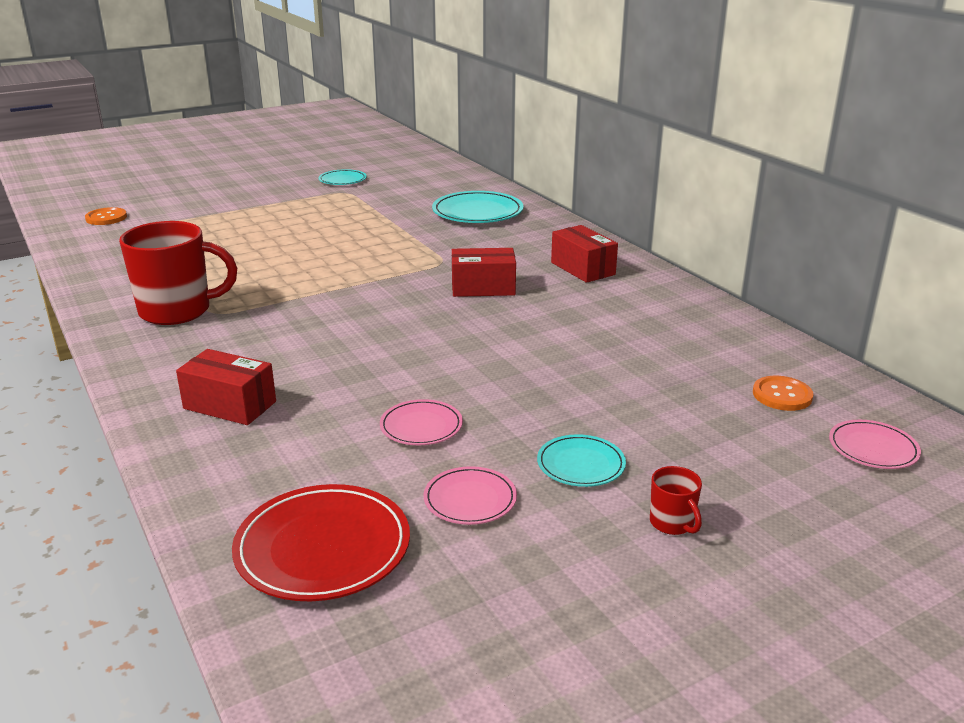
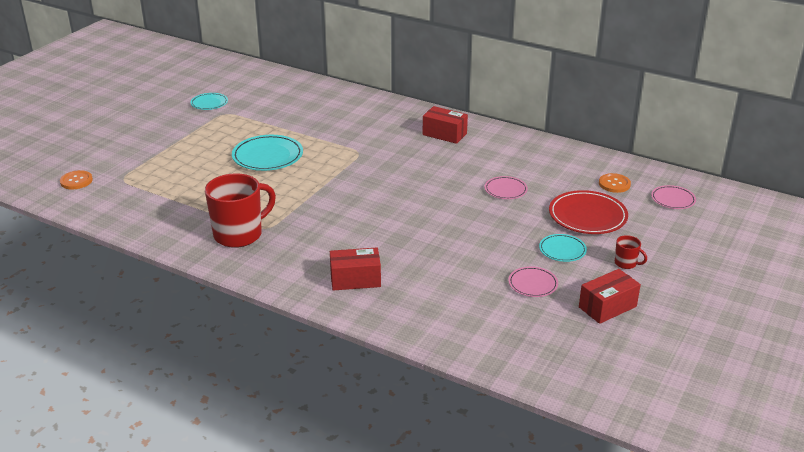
camera: 30 degrees left, 5 degrees up
red plate [232,484,410,601] -> red plate moved to [549,190,628,234]
pink plate [380,399,463,445] -> pink plate moved to [485,176,528,199]
turquoise plate [432,191,524,223] -> turquoise plate moved to [232,135,303,171]
red box [452,248,516,297] -> red box moved to [579,269,641,324]

